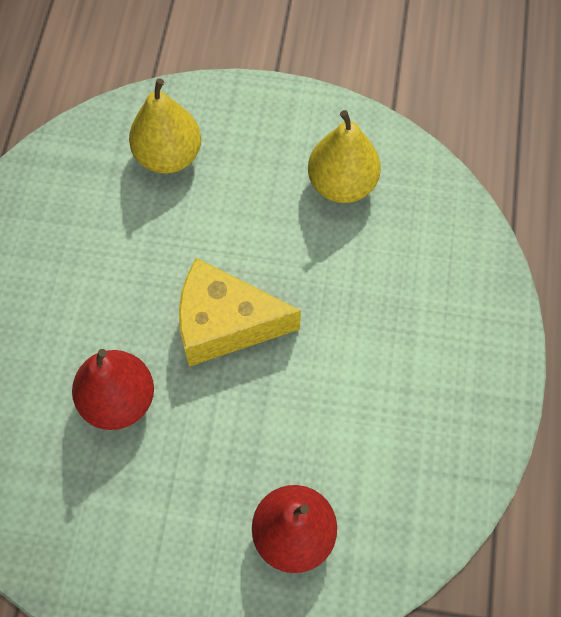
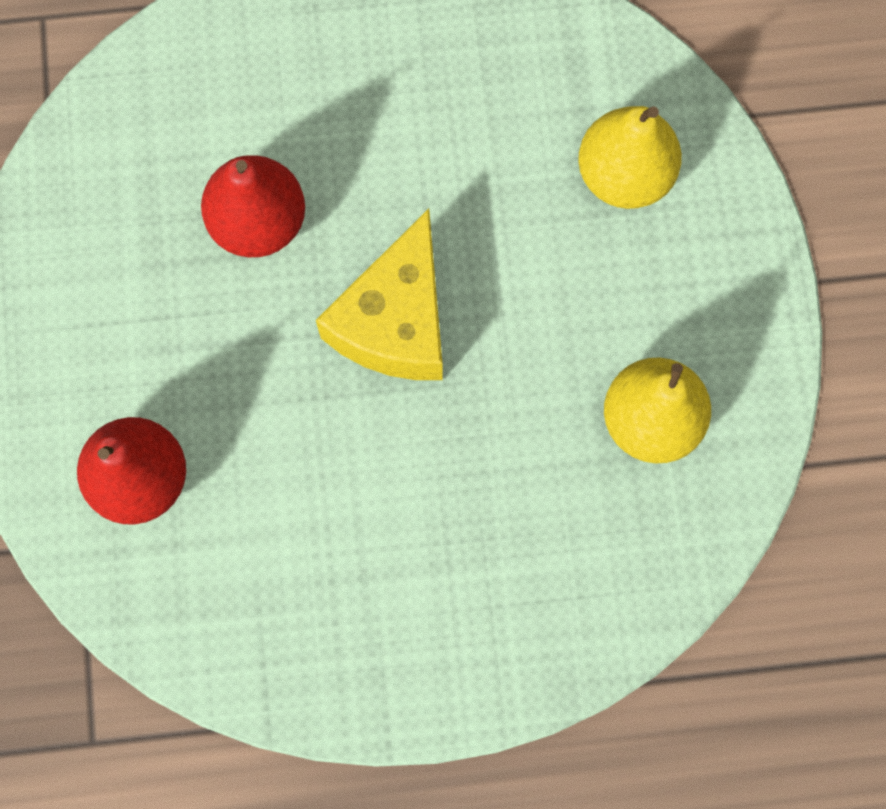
camera: 75 degrees right, 10 degrees up
yellow cheese [179,258,301,367] -> yellow cheese turned 150 degrees counterclockwise [316,209,443,380]

